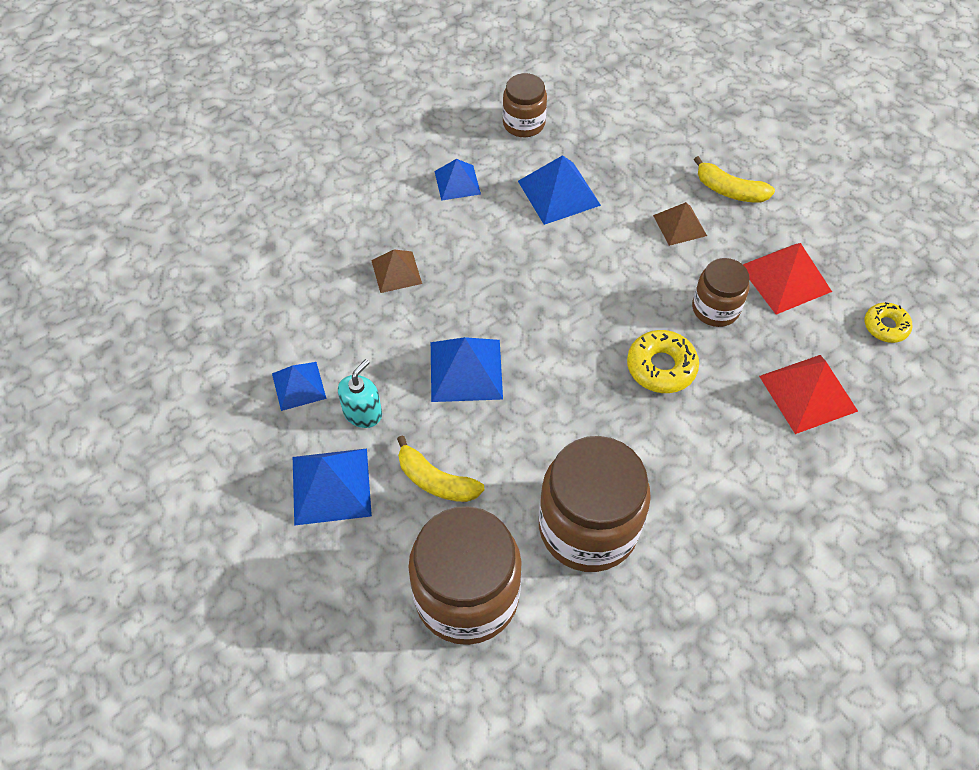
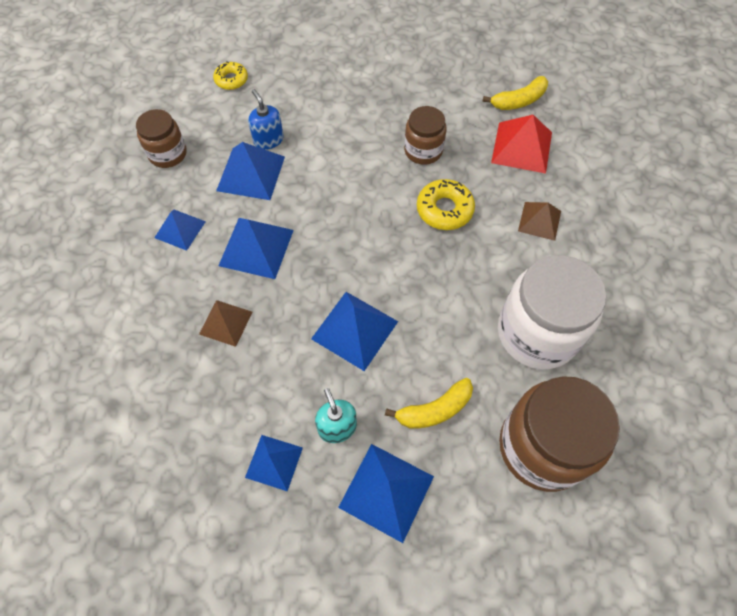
camera: 55 degrees left, 5 degrees up
brown jar [539,436,651,572] -> white jar [498,255,606,370]
brown pyramid [653,202,707,246] -> brown pyramid moved to [518,202,561,241]
yellow banana [694,156,775,203] -> yellow banana moved to [482,76,548,110]
red pyramid [743,243,832,315] -> none
yellow donut [865,302,912,343] -> yellow donut moved to [213,62,248,90]
none -> blue pyramid [218,218,294,279]
none -> blue soap dispenser [248,89,284,150]

